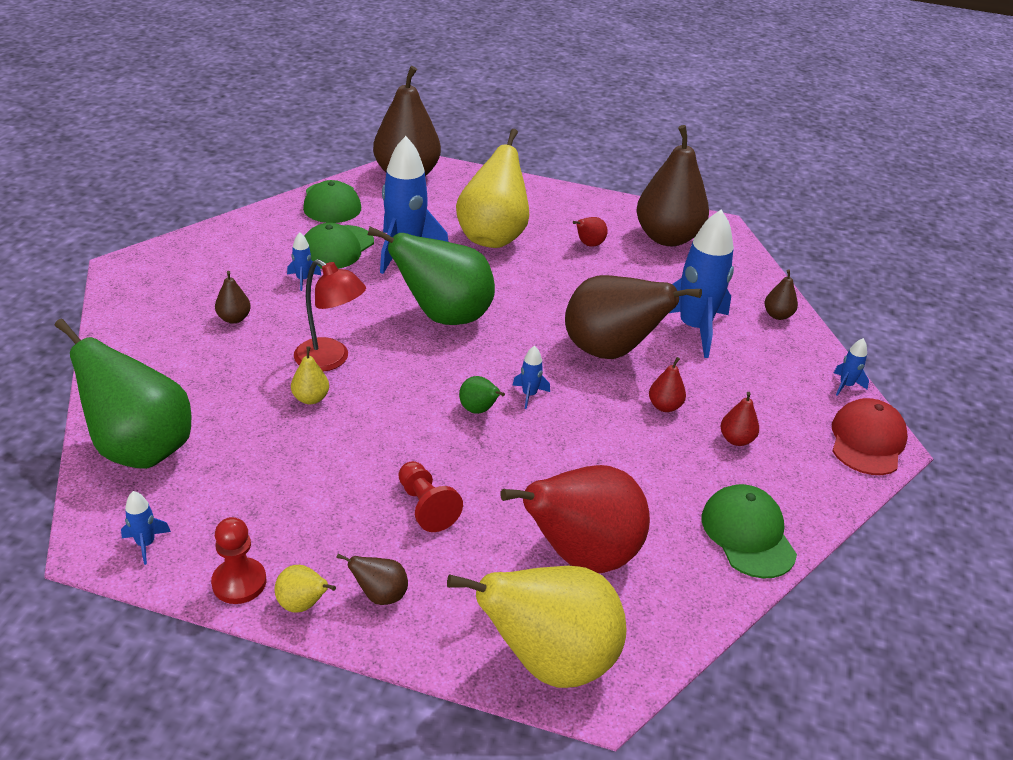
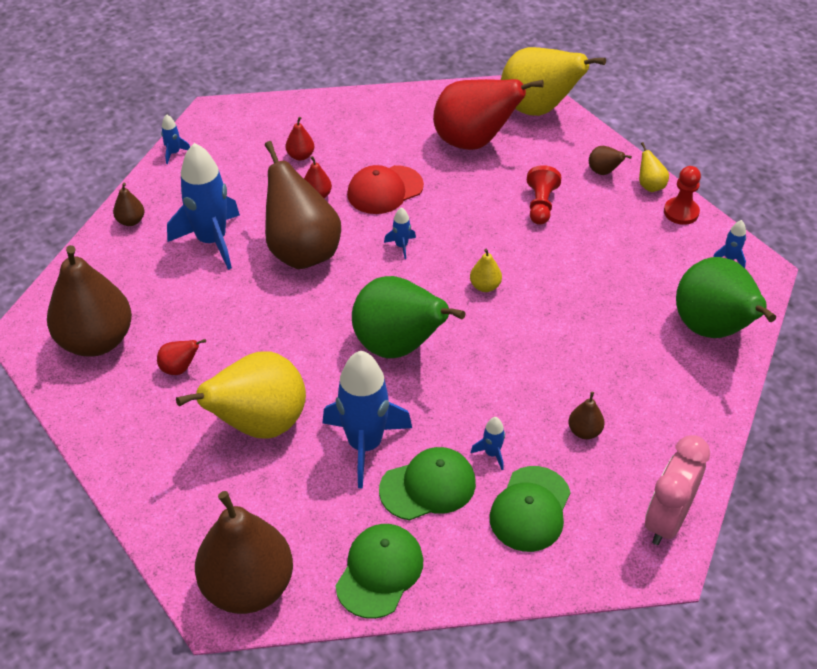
camera: 140 degrees left, 10 degrees up
yellow pear [291,346,329,404] -> yellow pear moved to [470,249,502,292]
red lamp [294,259,366,372] -> none
green pear [459,376,505,414] -> none
green cap [702,484,797,578] -> green cap moved to [490,466,571,552]
red cap [832,398,908,475] -> red cap moved to [347,165,424,214]
none -> pink clock [645,435,710,545]

